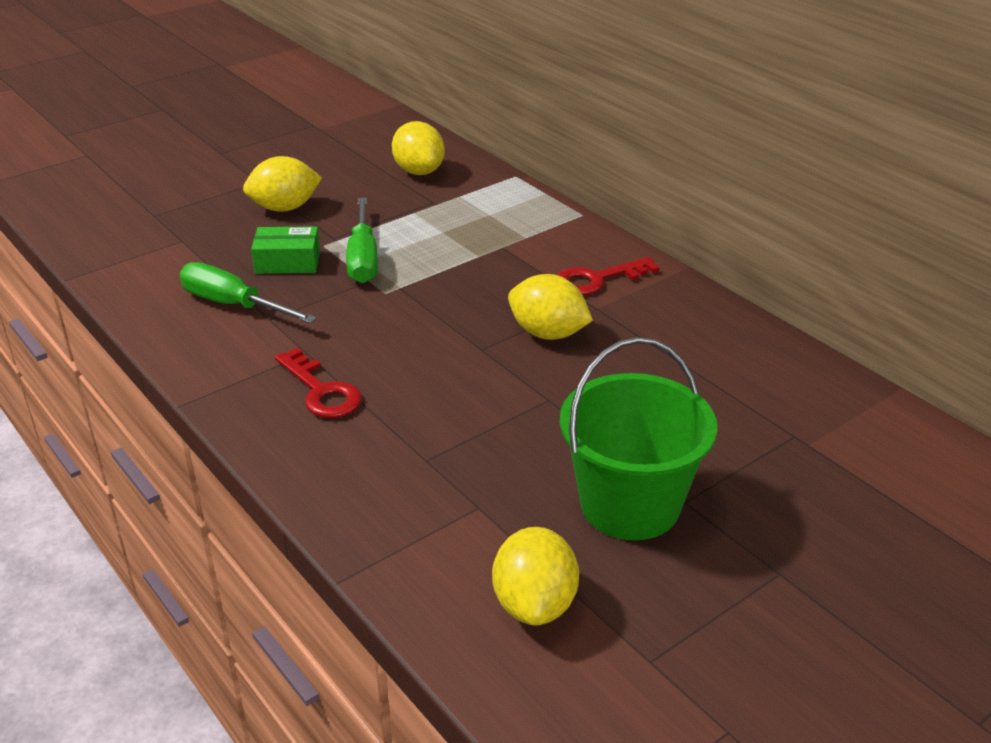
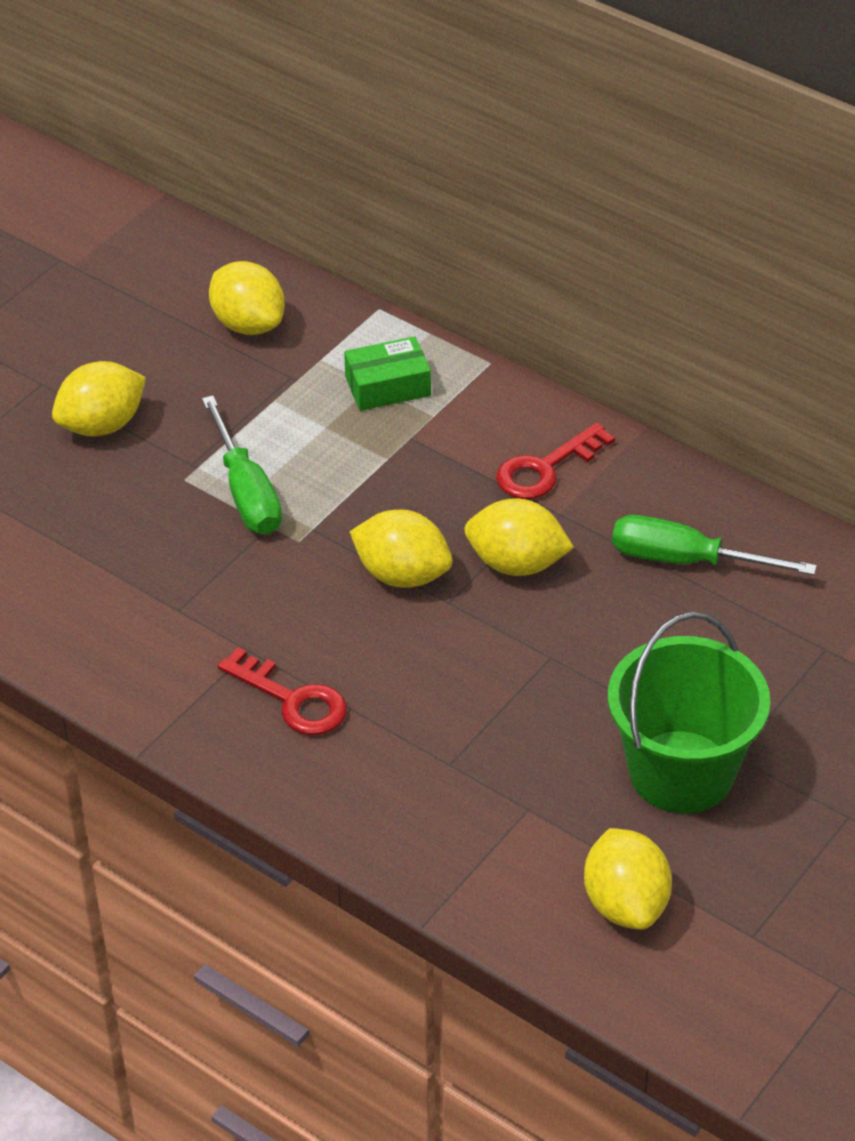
camera: 15 degrees left, 10 degrees up
green screwdriver [179,262,317,323] -> green screwdriver moved to [612,515,817,575]
green box [251,226,320,274] -> green box moved to [344,336,431,411]
none -> yellow lemon [350,510,453,588]

